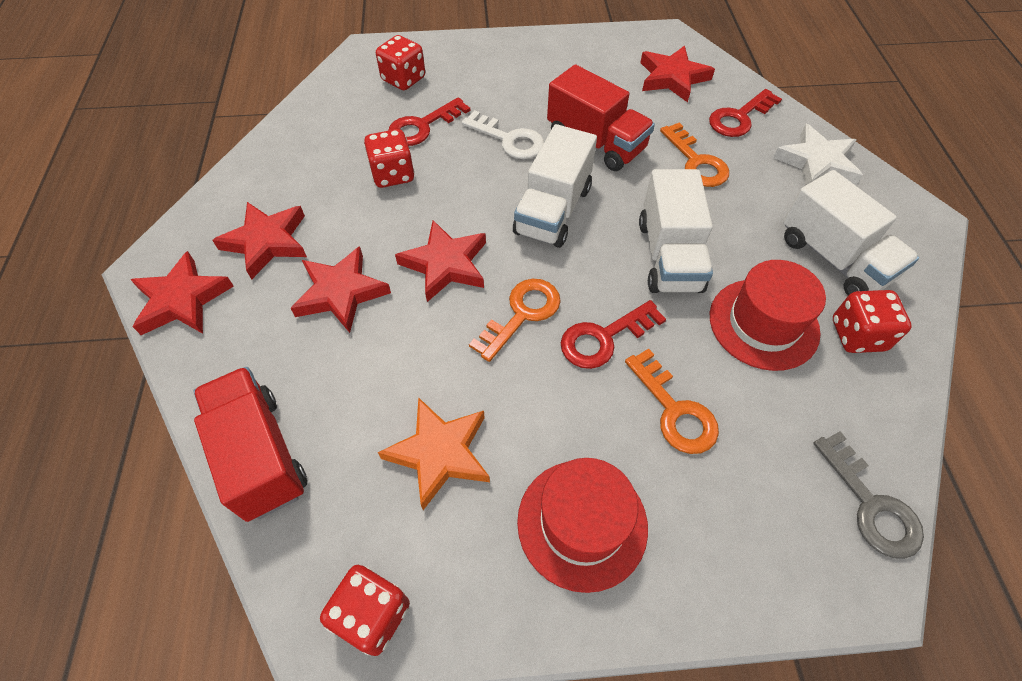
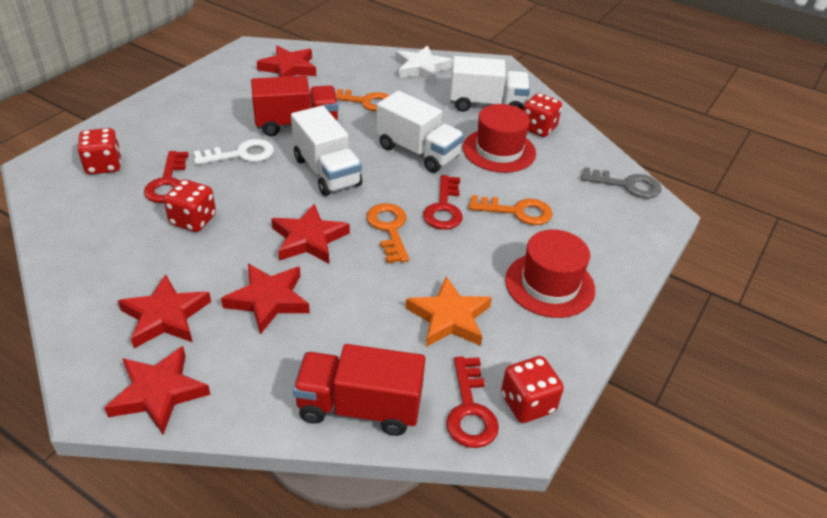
camera: 55 degrees left, 15 degrees down
red key [709,89,782,137] -> red key moved to [446,356,499,448]

